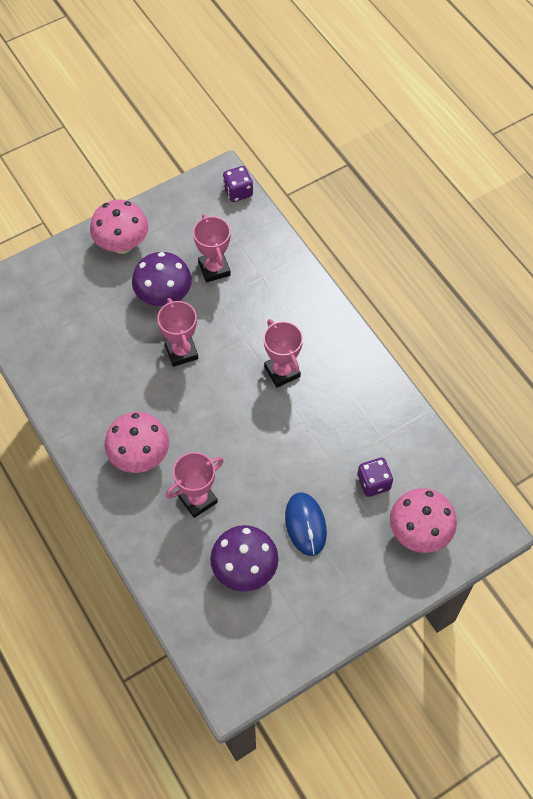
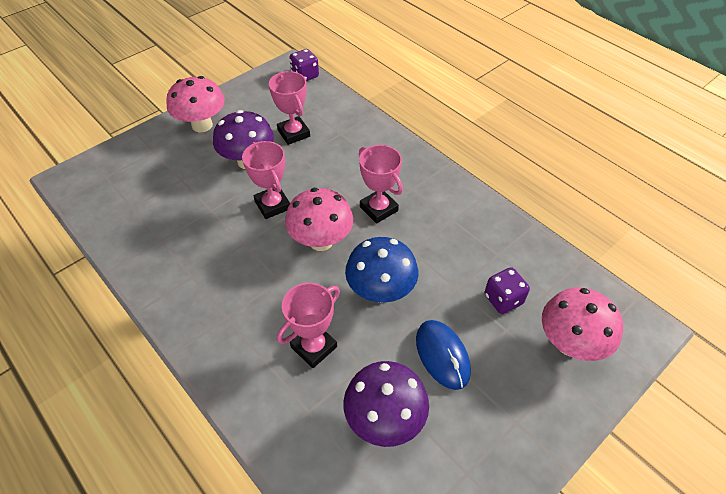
camera: 10 degrees left, 10 degrees down
pink mushroom [104,412,169,473] -> pink mushroom moved to [285,188,353,251]
none -> blue mushroom [345,237,418,303]

